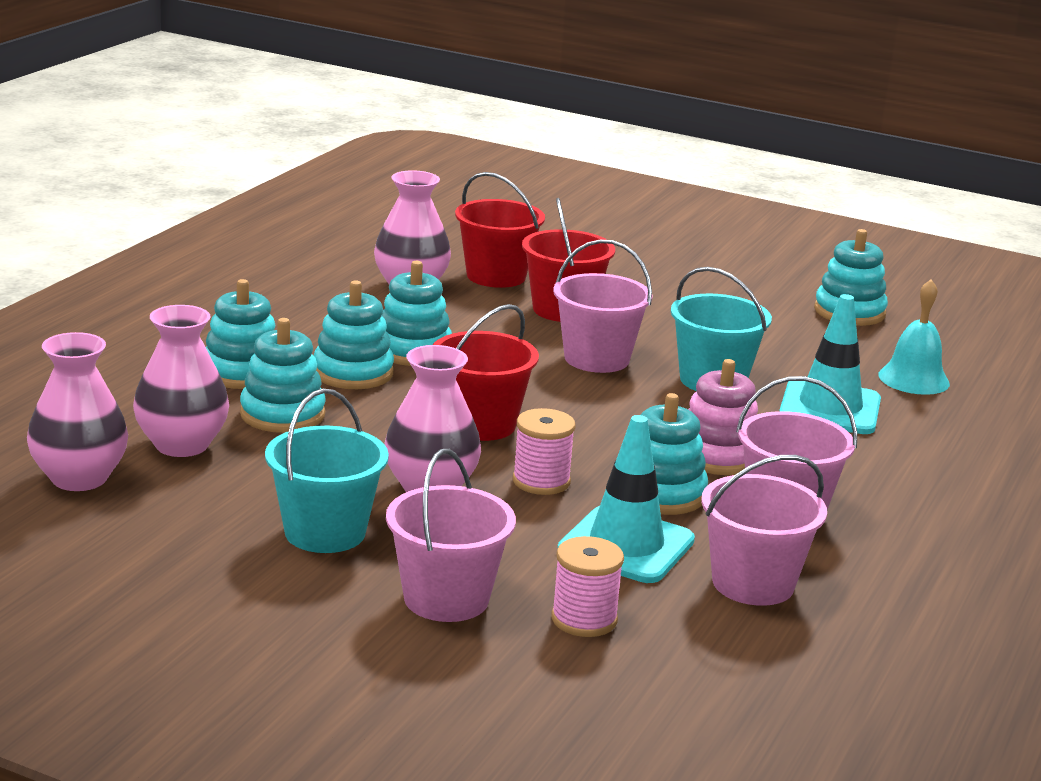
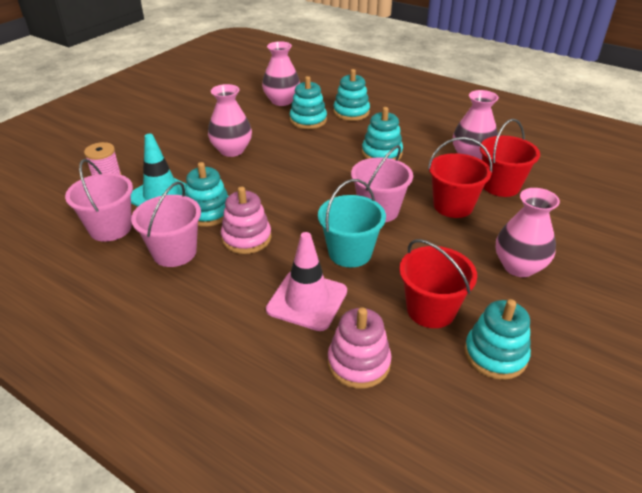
camera: 100 degrees right, 15 degrees up
pink vase [27,332,128,491] -> pink vase moved to [496,188,560,277]
turquoise bucket [265,389,389,553] -> none
turquoise stacking toy [314,280,394,389] -> none
pink bucket [386,449,516,622] -> none
red bucket [433,304,539,441] -> red bucket moved to [399,239,477,328]
pink spool [513,408,575,495] -> none
turquoise traffic cone [779,294,881,434] -> pink traffic cone [266,232,347,331]
turquoise bell [878,279,950,395] -> pink stacking toy [328,307,391,389]

